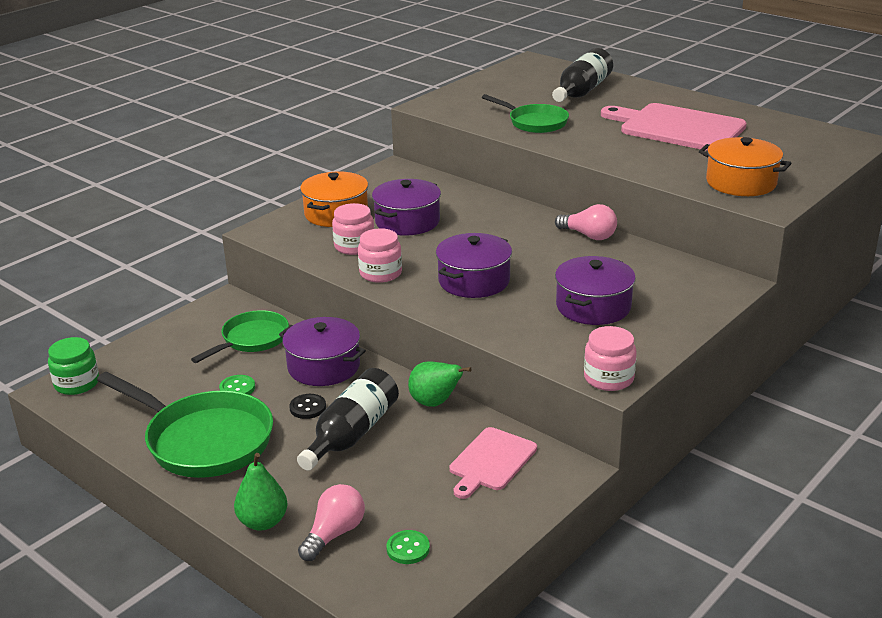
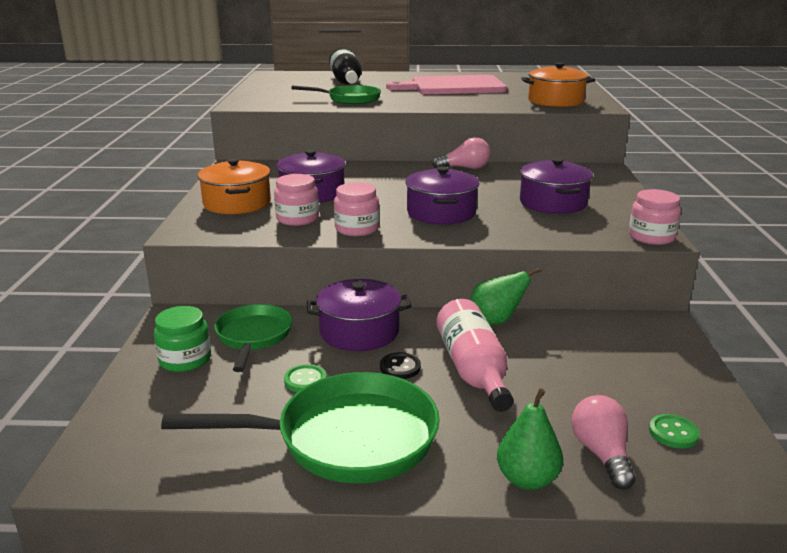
camera: 40 degrees left, 5 degrees down
green jar [48,337,99,395] -> green jar moved to [154,306,211,372]
black bottle [297,368,399,471] -> pink bottle [436,299,513,412]
pink cutting board [449,427,537,499] -> none

